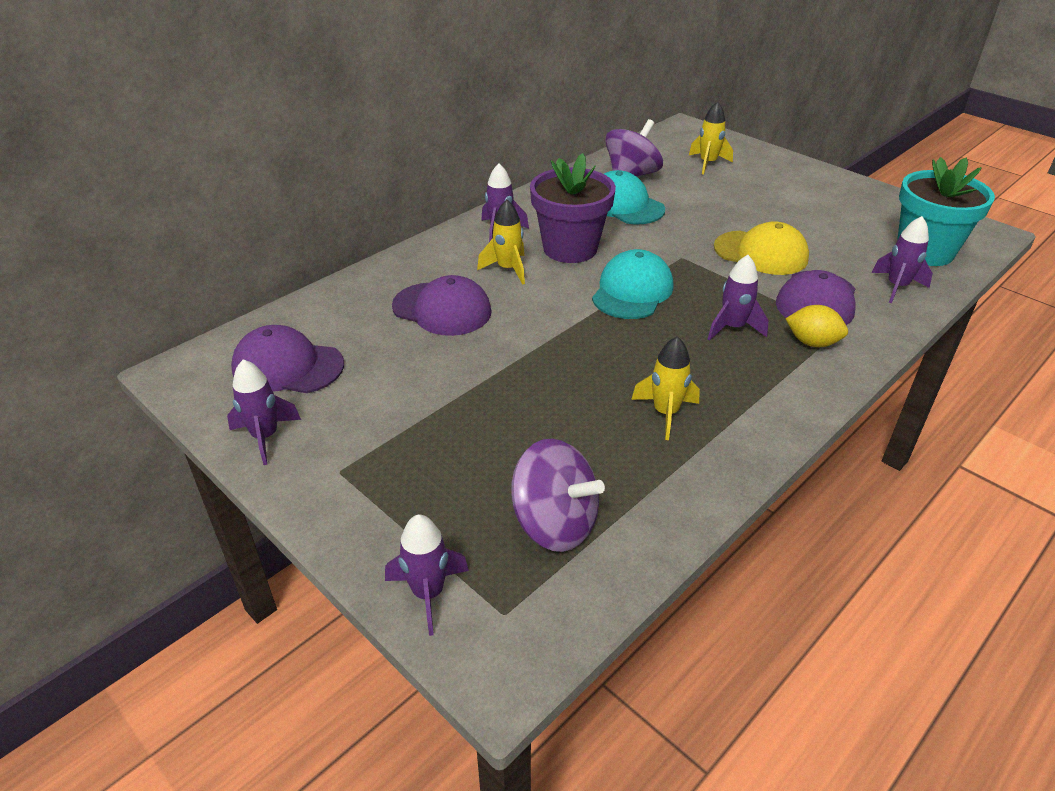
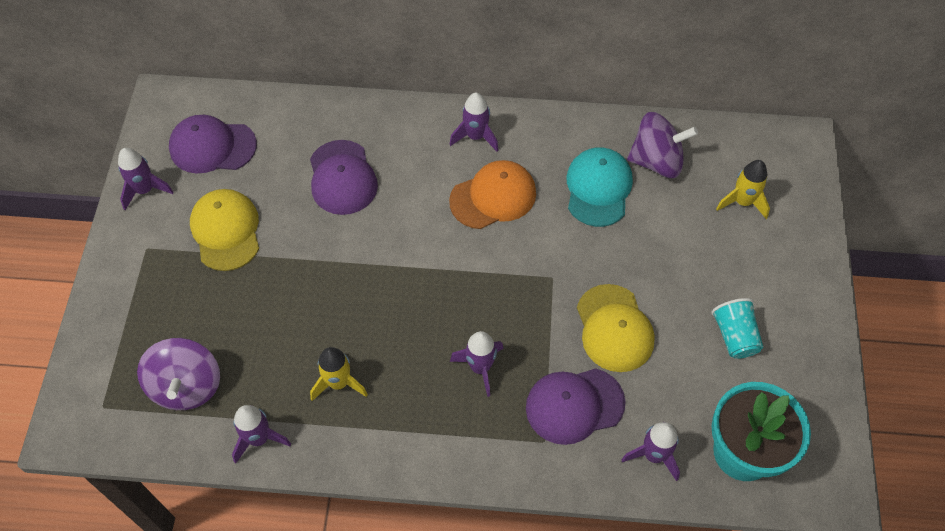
camera: 50 degrees right, 20 degrees up
purple cap [231,325,344,393] -> purple cap turned 60 degrees counterclockwise [169,115,257,174]
purple rocket [385,514,469,636] -> purple rocket moved to [232,405,291,463]
yellow rocket [477,200,525,285] -> none
purple flower pot [530,153,616,263] -> orange cap [449,160,536,229]
turquoise cap [592,249,674,319] -> none
yellow lemon [786,305,848,347] -> none
none -> yellow cap [190,189,259,271]
none -> turquoise cup [711,298,763,359]

